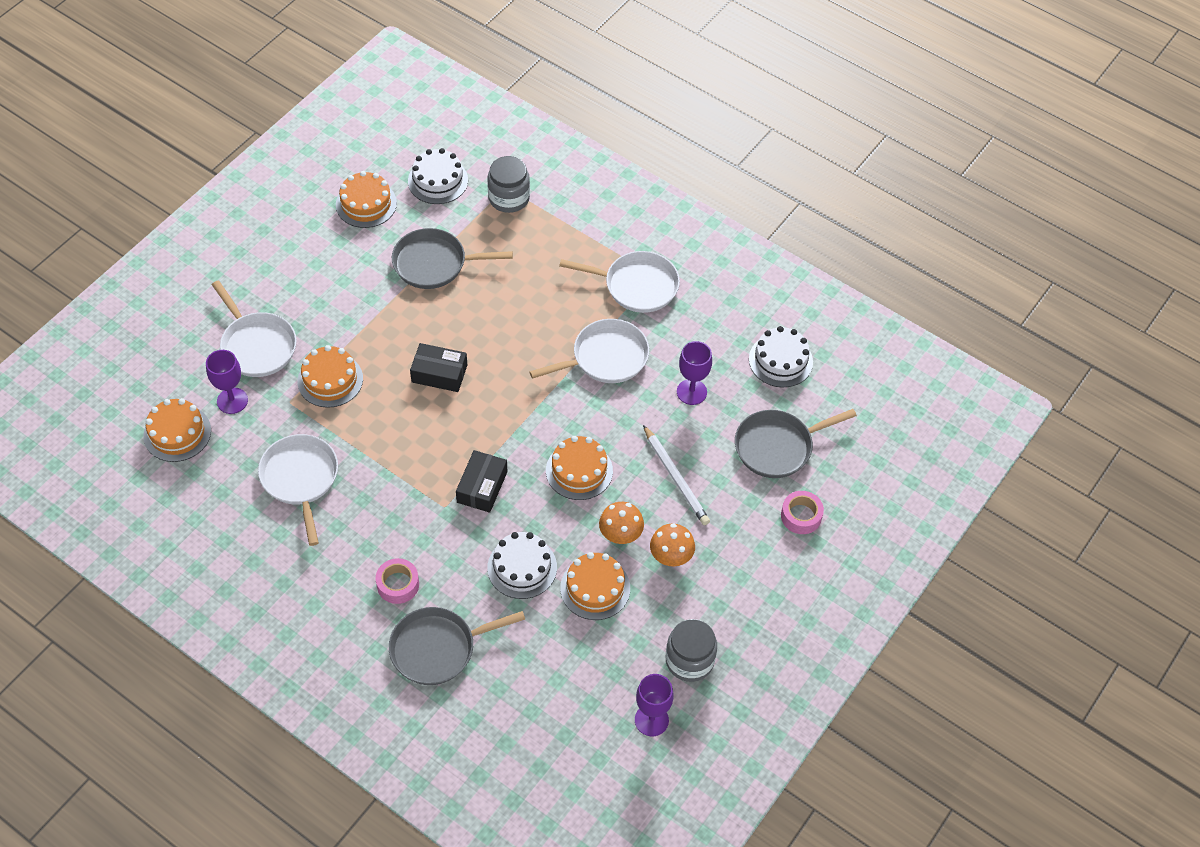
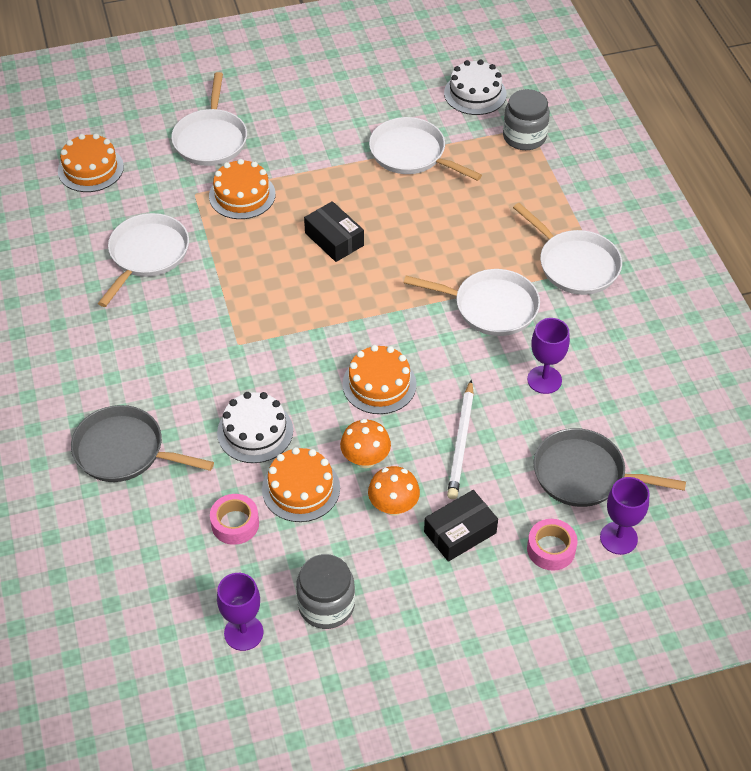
camera: 40 degrees right, 5 degrees down
purple goblet [206,350,248,414] -> purple goblet moved to [600,477,650,555]
orange cake [336,171,397,228] -> none
pink tape [376,558,419,604] -> pink tape moved to [210,494,259,545]
grey pan [392,228,513,289] -> white pan [369,117,482,181]
black box [456,450,508,513] -> black box moved to [424,490,498,562]
white cake [749,326,813,387] -> none

